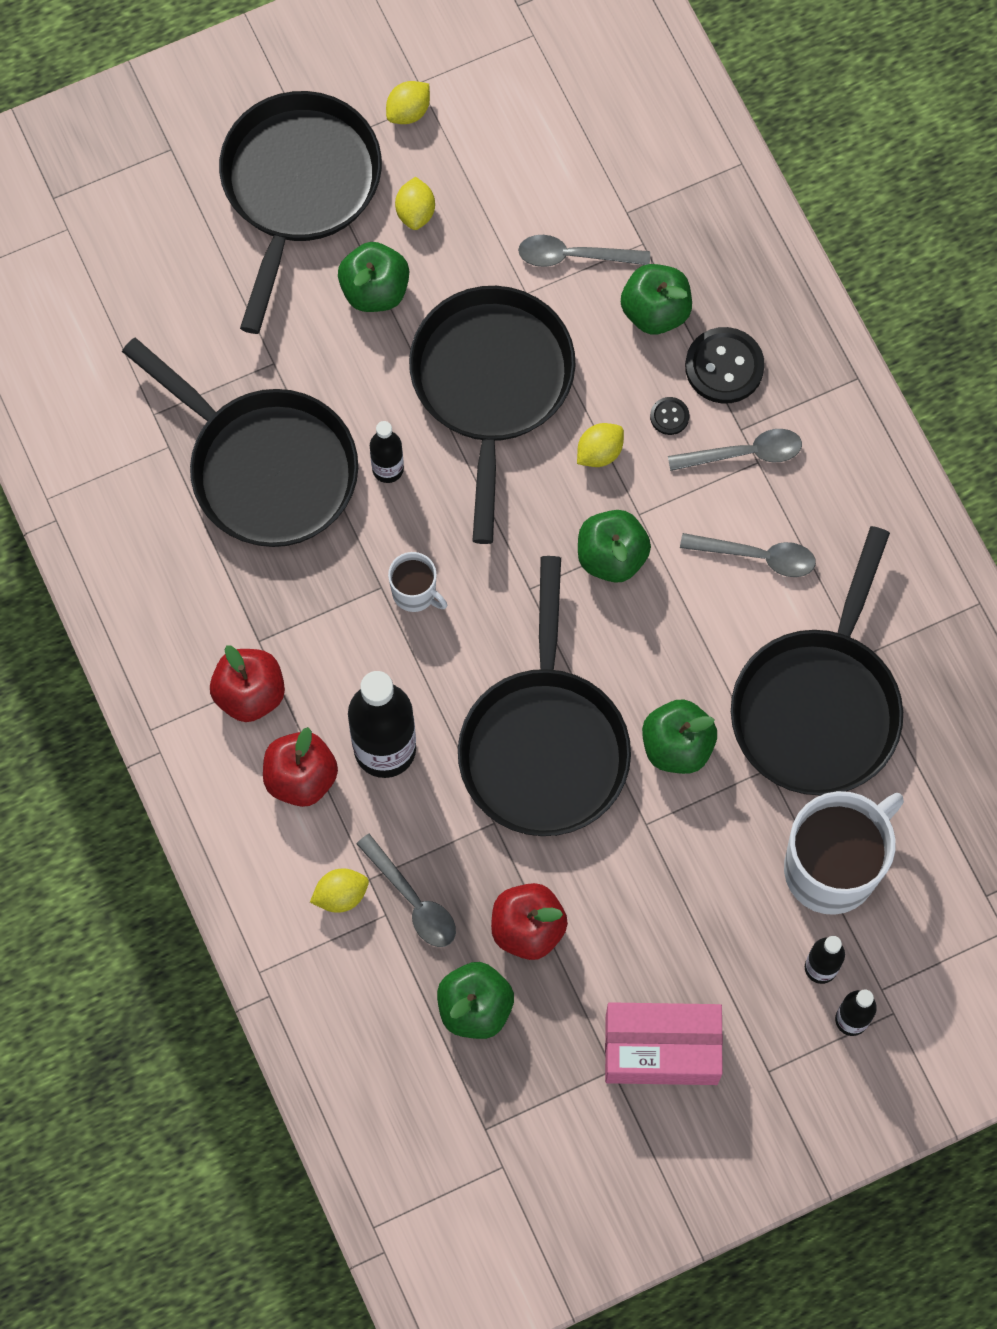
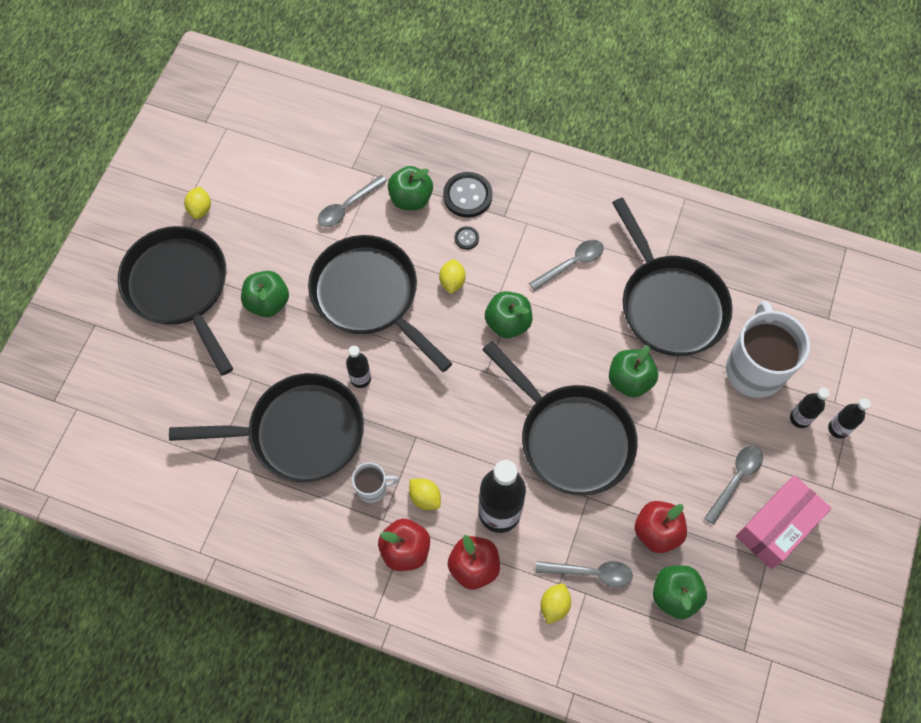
camera: 45 degrees left, 5 degrees down
white mug [388,552,447,612] -> white mug moved to [352,462,399,503]
yellow lemon [395,177,435,230] -> yellow lemon moved to [409,478,441,510]
grey spoon [668,429,802,471] -> grey spoon moved to [704,446,763,525]

